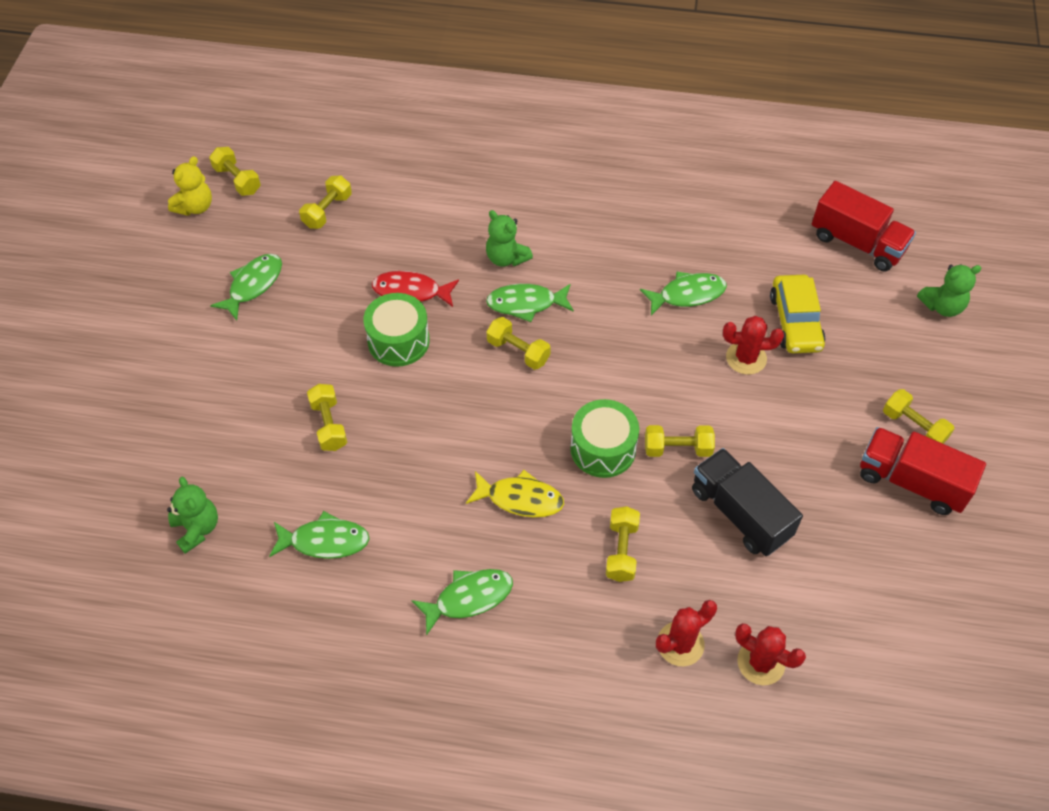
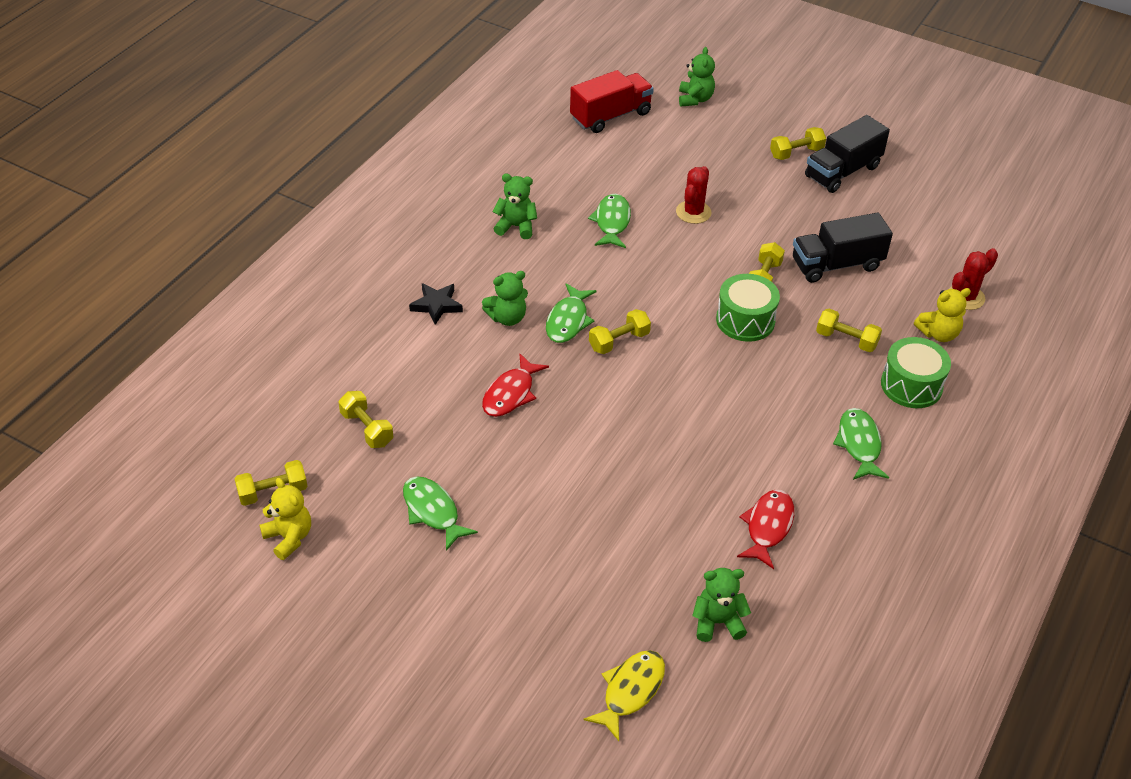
camera: 70 degrees left, 10 degrees down
green fish [269,511,370,559] -> red fish [737,490,794,569]
yellow dumbbell [307,384,347,451] -> none
green drum [363,293,430,367] -> green drum moved to [881,337,951,408]
yellow fish [466,470,564,517] -> yellow fish moved to [584,650,665,741]
red cactus [656,600,717,666] -> yellow teddy bear [914,288,971,342]
yellow car [770,275,825,353] -> none
red truck [860,427,986,515] -> black truck [805,115,890,193]
none -> black star [409,283,463,325]
none -> green teddy bear [492,174,537,239]

